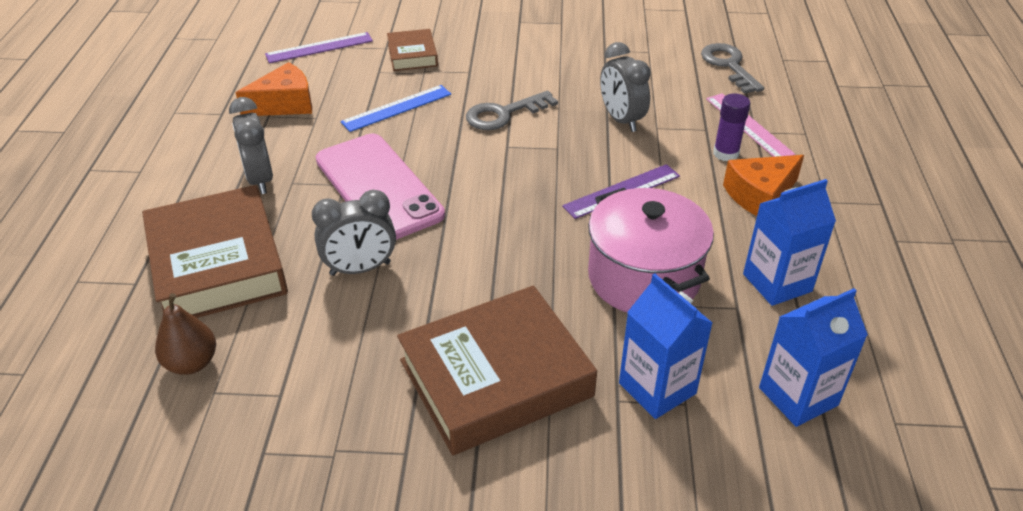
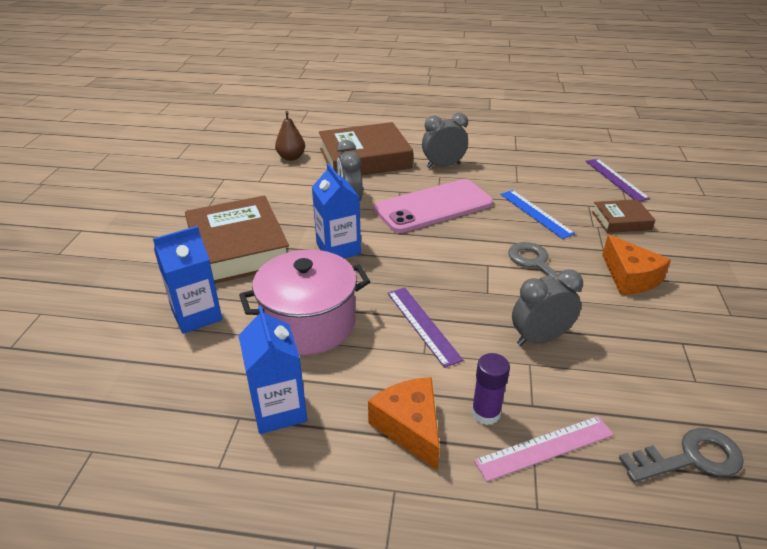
camera: 95 degrees right, 5 degrees down
orange cheese [236,62,312,116] -> orange cheese moved to [602,234,671,295]
blue carton [759,288,868,427] -> blue carton moved to [312,163,361,258]

